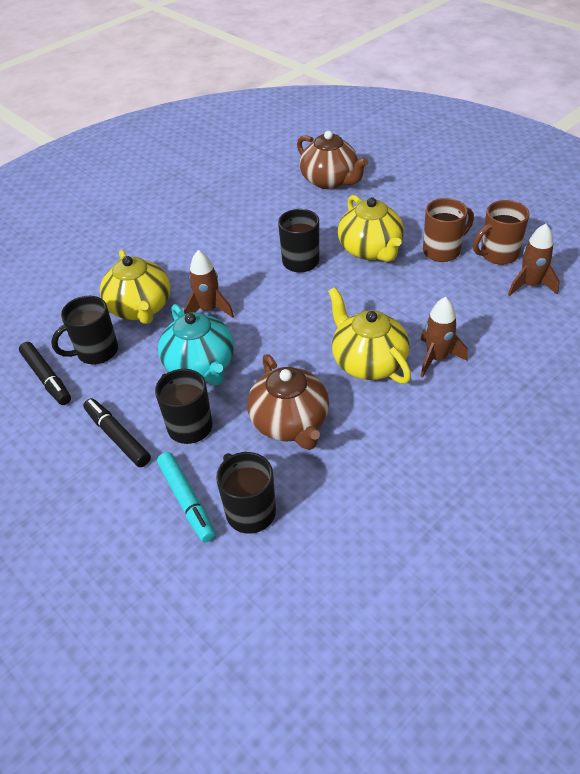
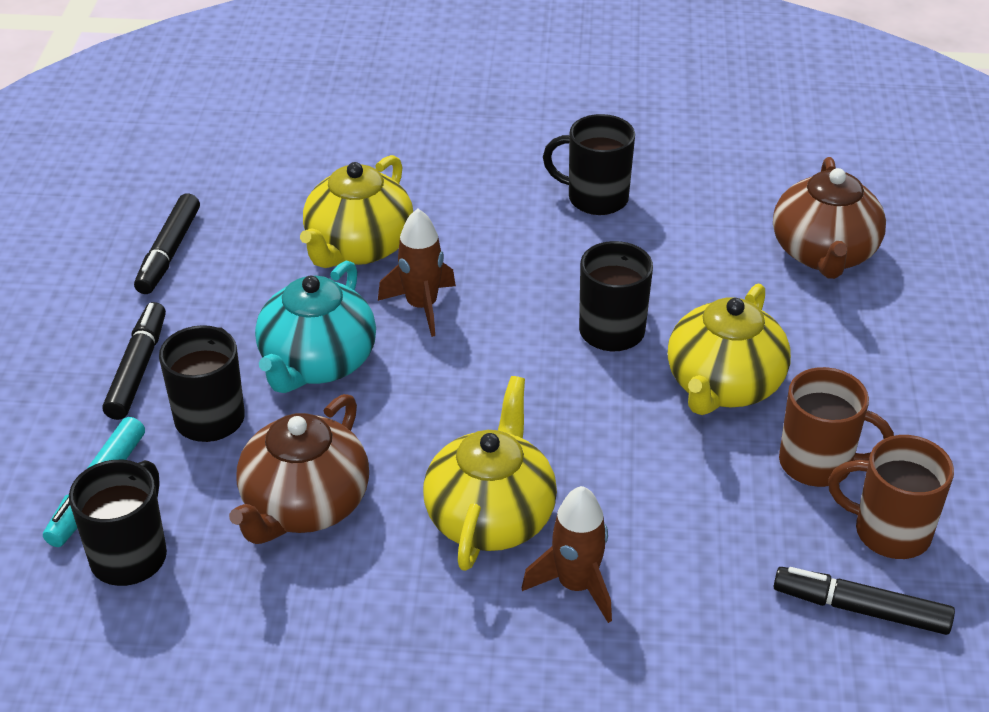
camera: 45 degrees right, 5 degrees down
black mug [51,296,118,364] -> black mug moved to [543,114,635,215]
brown rocket [508,224,560,296] -> black marker [774,567,955,635]

